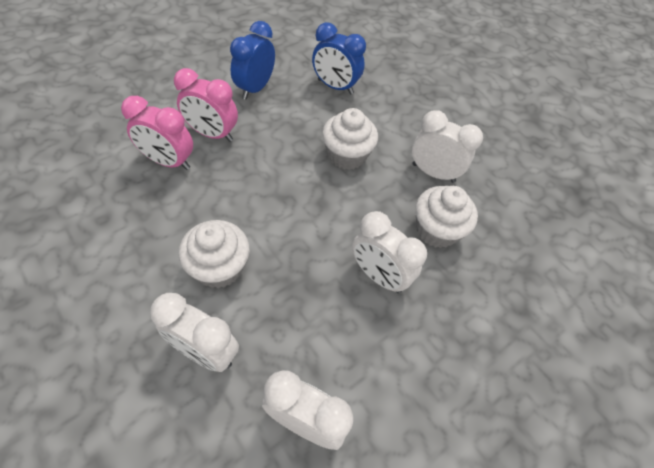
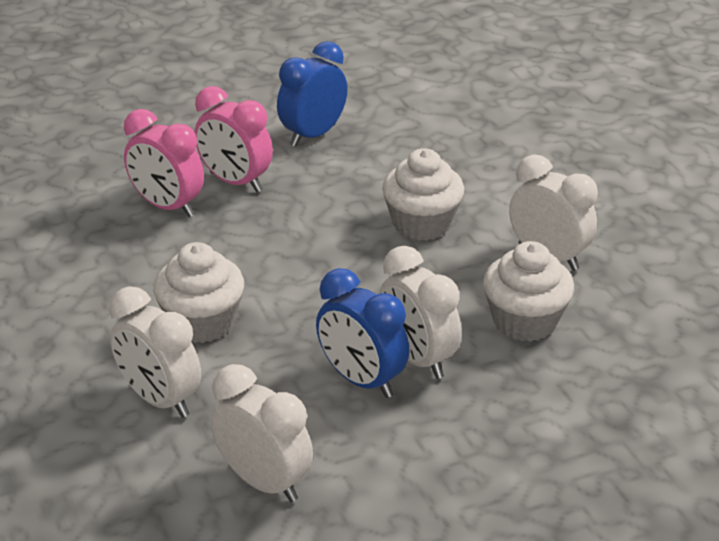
camera: 20 degrees right, 20 degrees down
blue clock [312,22,366,94] -> blue clock moved to [316,268,409,398]

